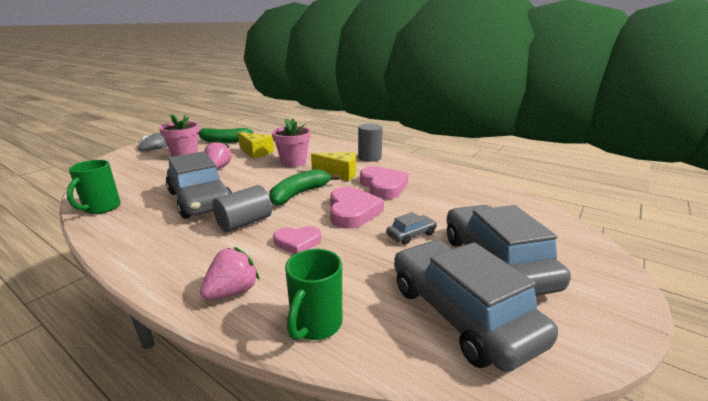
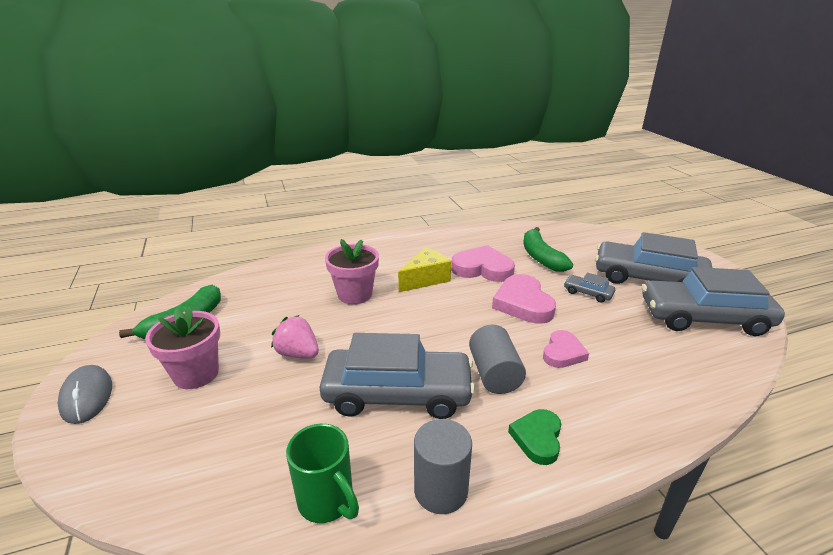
camera: 55 degrees left, 5 degrees up
pink strawberry [200,247,259,300] -> none
yellow cheese [238,132,274,159] -> none
green banana [270,169,340,206] -> green banana moved to [524,227,573,272]
green mug [285,249,342,340] -> none
pink heart [330,187,384,229] -> pink heart turned 135 degrees counterclockwise [492,274,556,324]
grey cylinder [358,124,383,162] -> grey cylinder moved to [414,419,472,514]
grey car [386,212,437,245] -> grey car turned 60 degrees counterclockwise [564,272,615,303]
none -> green heart [508,409,561,465]

